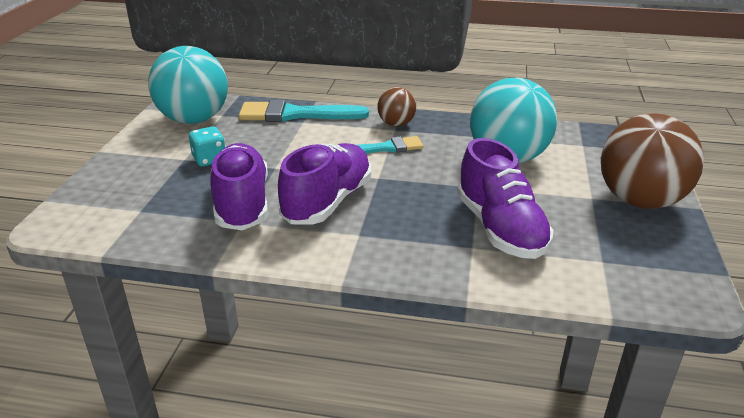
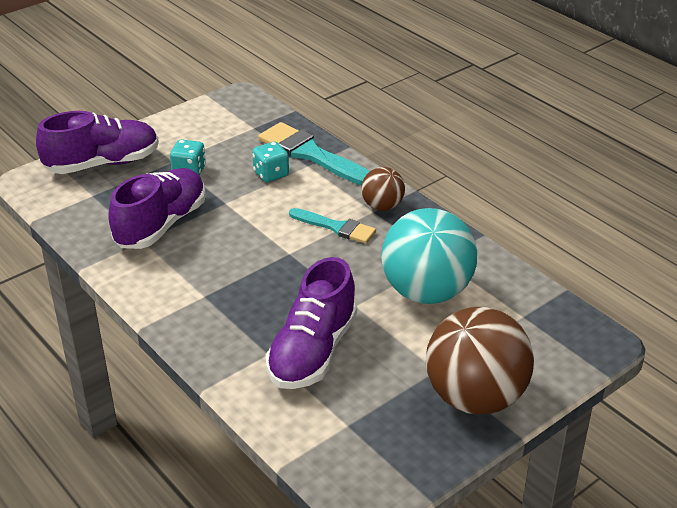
camera: 40 degrees right, 5 degrees up
turquoise ball [148,46,228,124] -> none
purple shoe [278,143,371,224] -> purple shoe moved to [36,111,159,174]
none -> turquoise dice [252,142,289,182]

